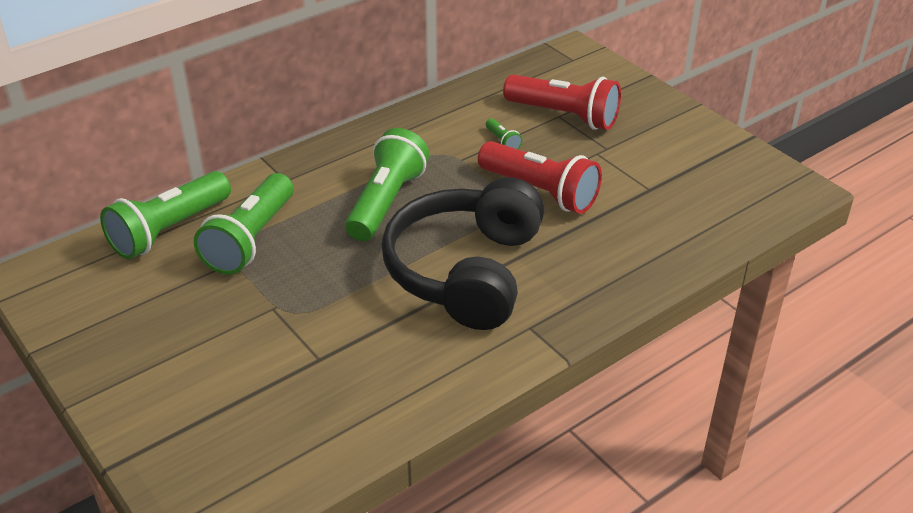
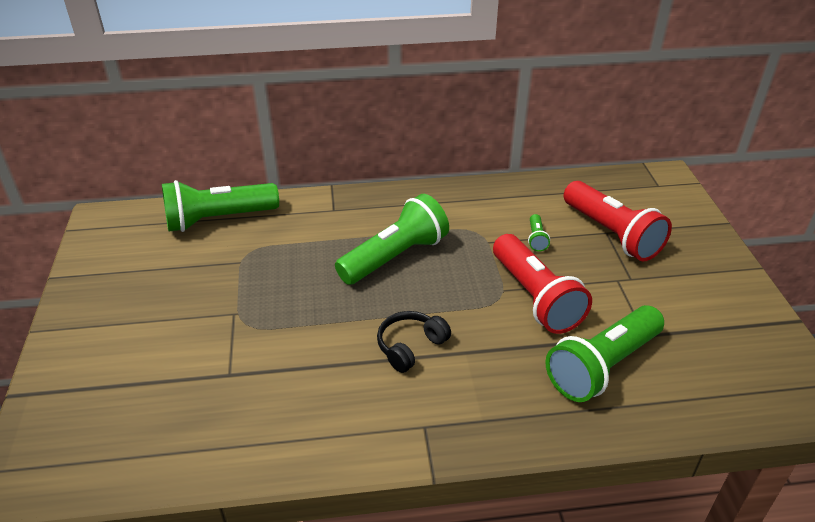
camera: 30 degrees right, 0 degrees up
green flashlight [194,173,293,275] -> green flashlight moved to [545,305,664,402]
black headphones [382,177,545,330] -> black headphones [377,311,451,373], size x0.41

